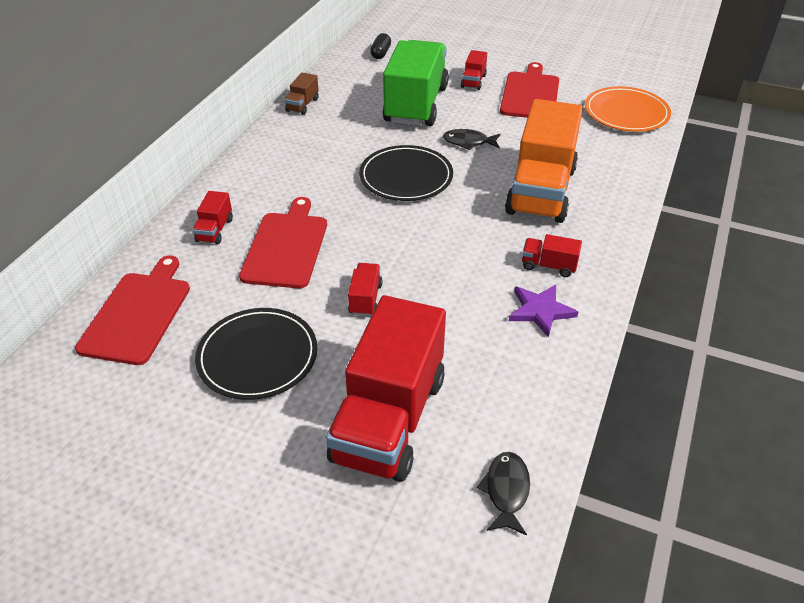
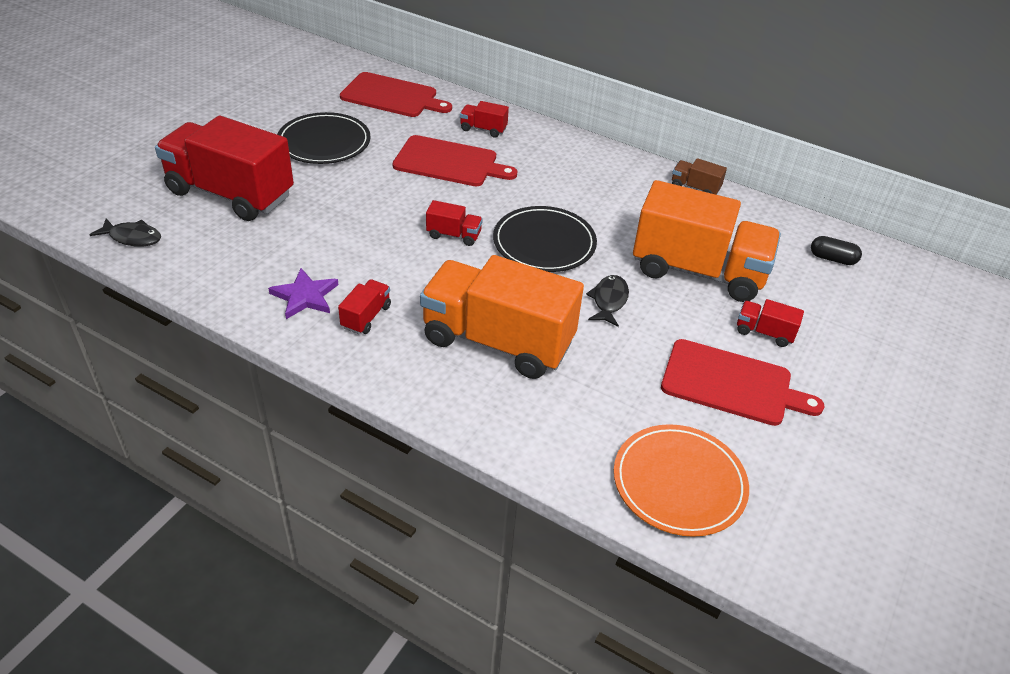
camera: 95 degrees right, 0 degrees up
red truck [348,263,383,316] -> red truck moved to [426,200,483,246]
green truck [383,40,449,126] -> orange truck [633,180,781,302]

